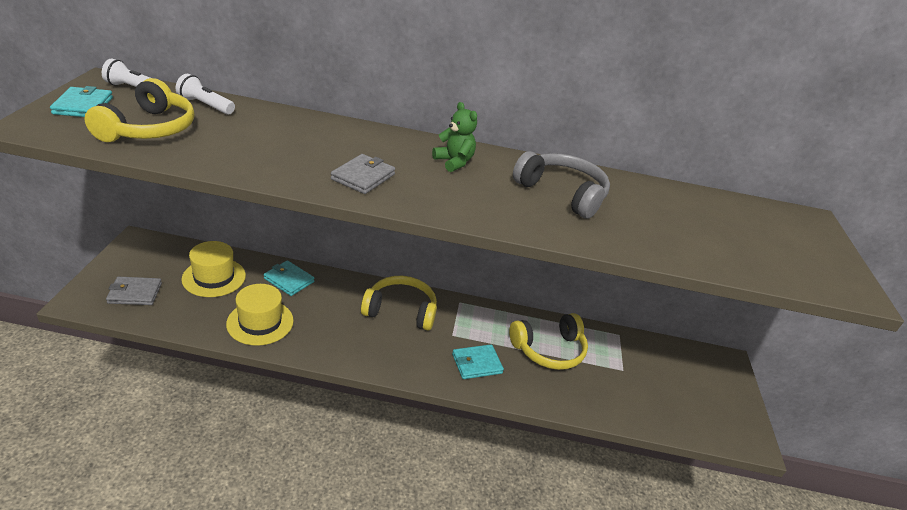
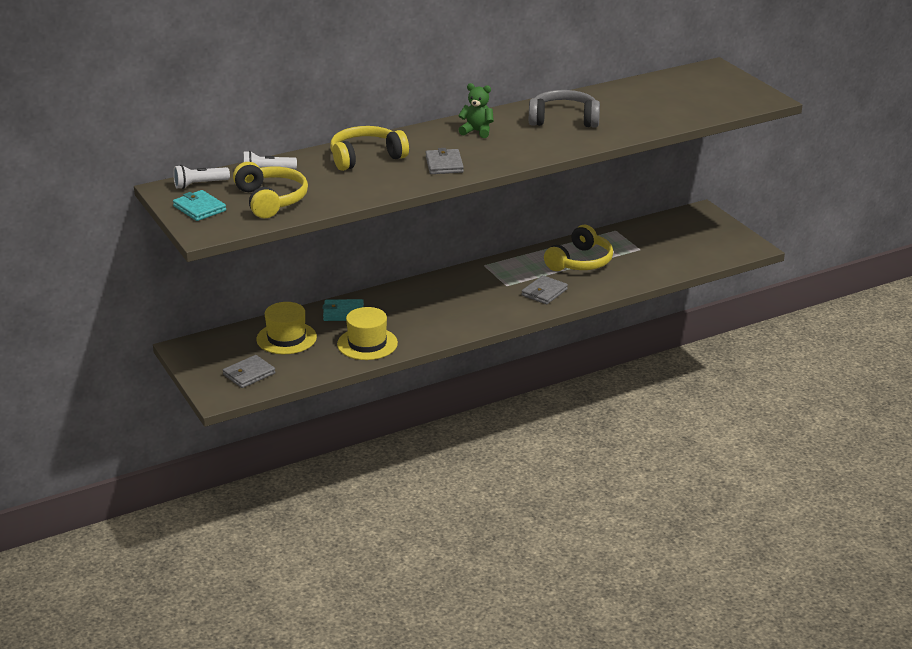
camera: 30 degrees left, 5 degrees down
yellow headphones [361,276,437,331] -> yellow headphones moved to [330,126,409,171]
turquoise wallet [452,344,504,379] -> grey wallet [522,275,568,304]

